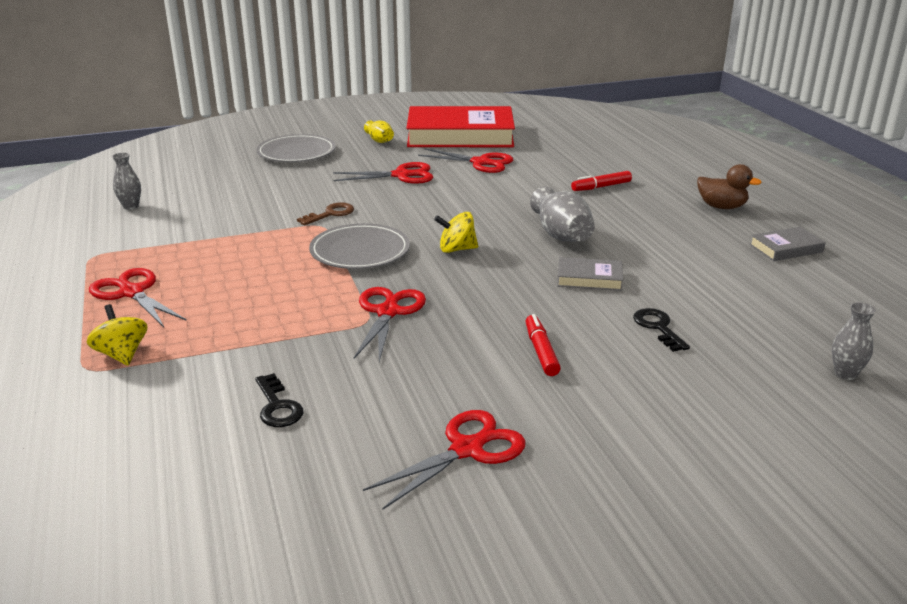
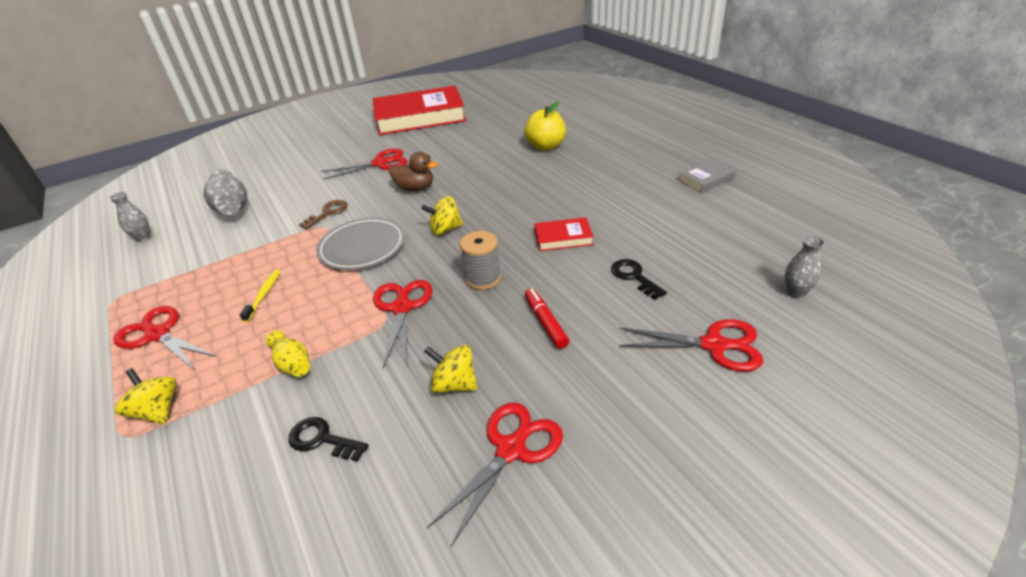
camera: 10 degrees left, 10 degrees up
black key [255,373,303,427] -> black key turned 150 degrees clockwise [288,417,369,462]
grey plate [256,134,336,162] -> none
yellow vase [364,120,394,143] -> yellow vase moved to [266,330,310,377]
red scissors [418,148,513,173] -> red scissors moved to [619,319,763,372]
grey vase [530,187,595,242] -> grey vase moved to [203,169,247,215]
grey book [557,257,623,291] -> red book [534,217,594,251]
red marker [571,171,632,191] -> yellow apple [524,102,566,151]
brown duck [697,164,762,209] -> brown duck moved to [389,152,438,191]
none -> yellow toothbrush [240,270,280,322]
none -> yellow spinning top [424,345,477,393]
none -> grey spool [460,231,502,290]

